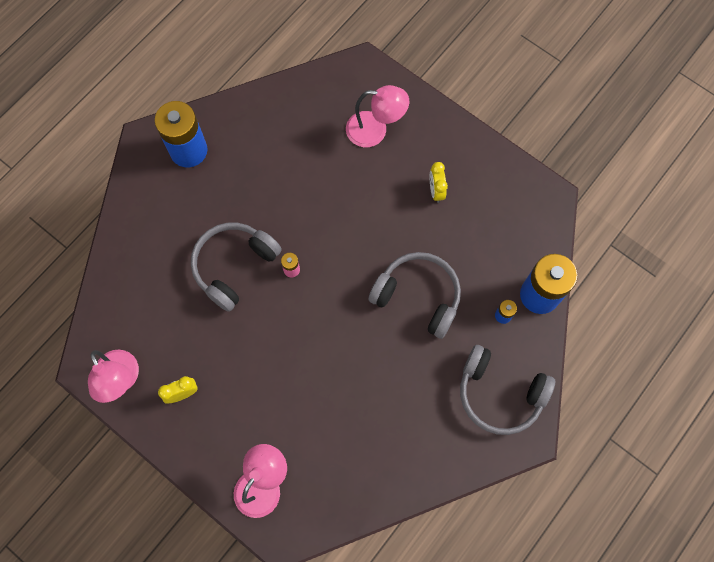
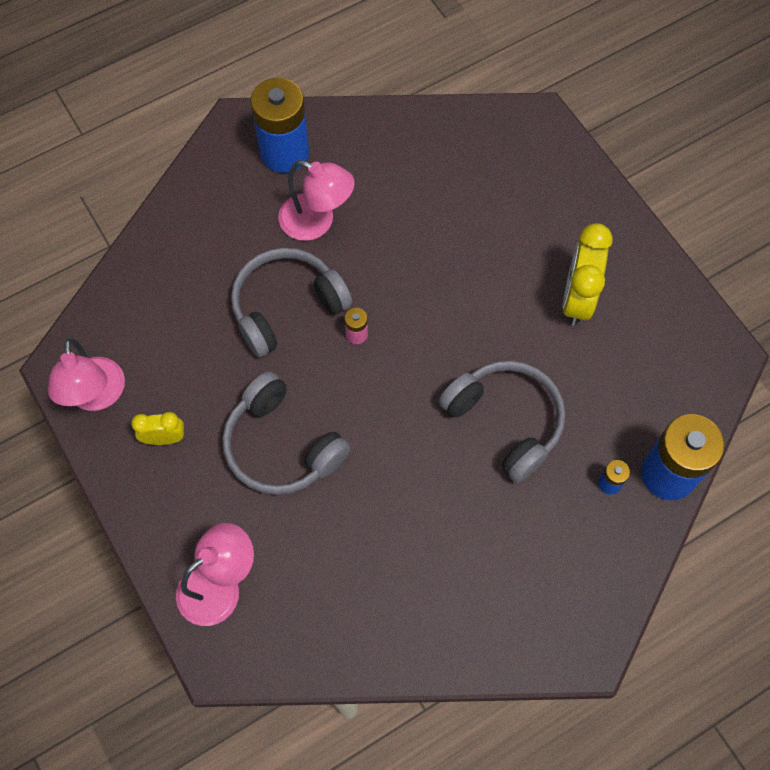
camera: 20 degrees right, 5 degrees down
pink lamp [346,85,409,147] -> pink lamp moved to [278,160,355,241]
yellow clock [430,162,448,203] -> yellow clock [562,223,613,326], size x1.76
grey headphones [460,345,555,435] -> grey headphones moved to [222,371,351,495]

